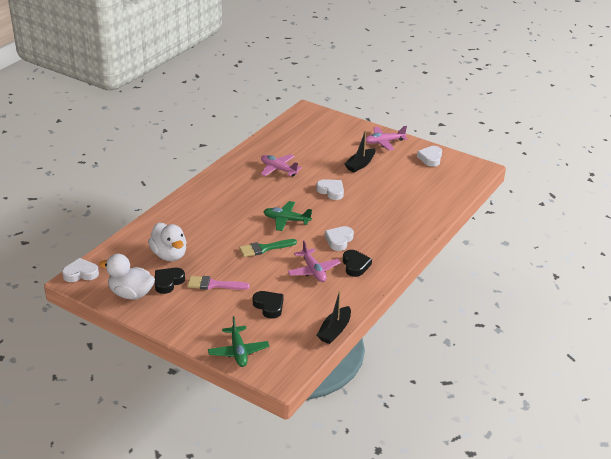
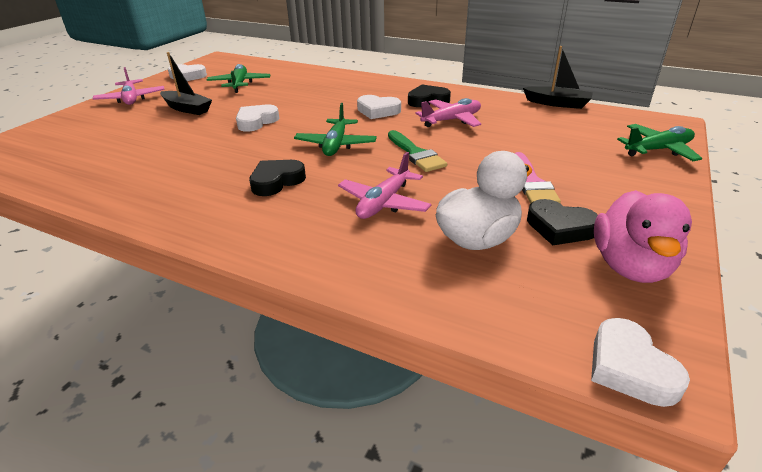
camera: 95 degrees left, 0 degrees up
white duck [99,254,155,299] -> pink duck [594,190,692,283]
black heart [253,291,283,319] -> black heart moved to [249,160,306,196]
pink plane [261,154,302,177] -> pink plane moved to [338,152,431,219]
none -> green plane [207,64,271,93]

